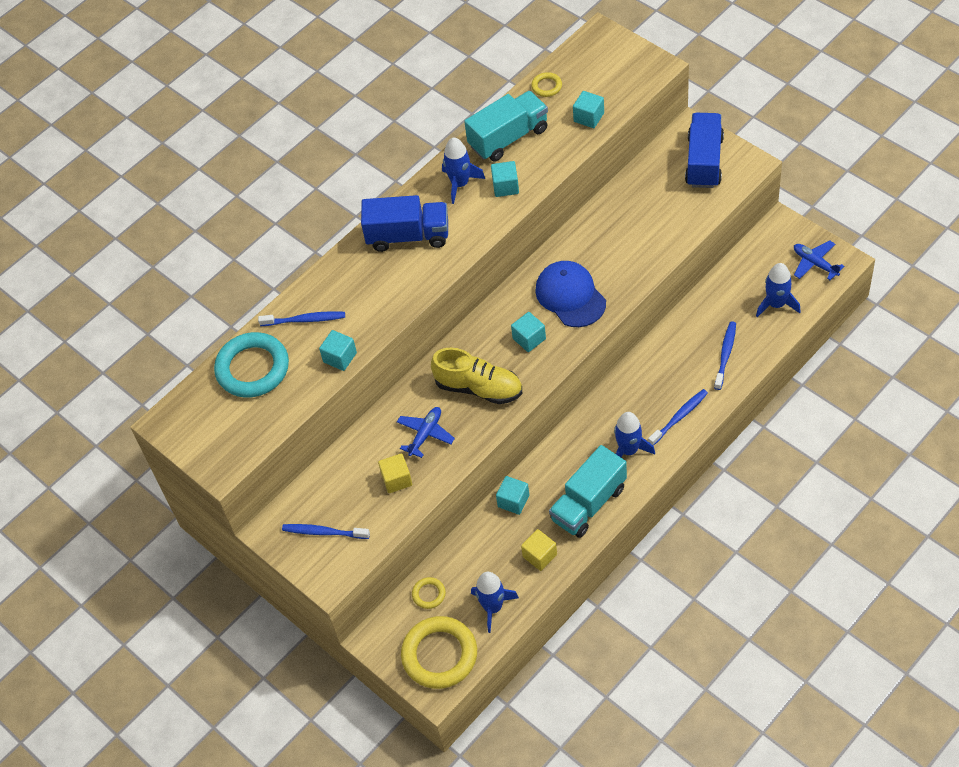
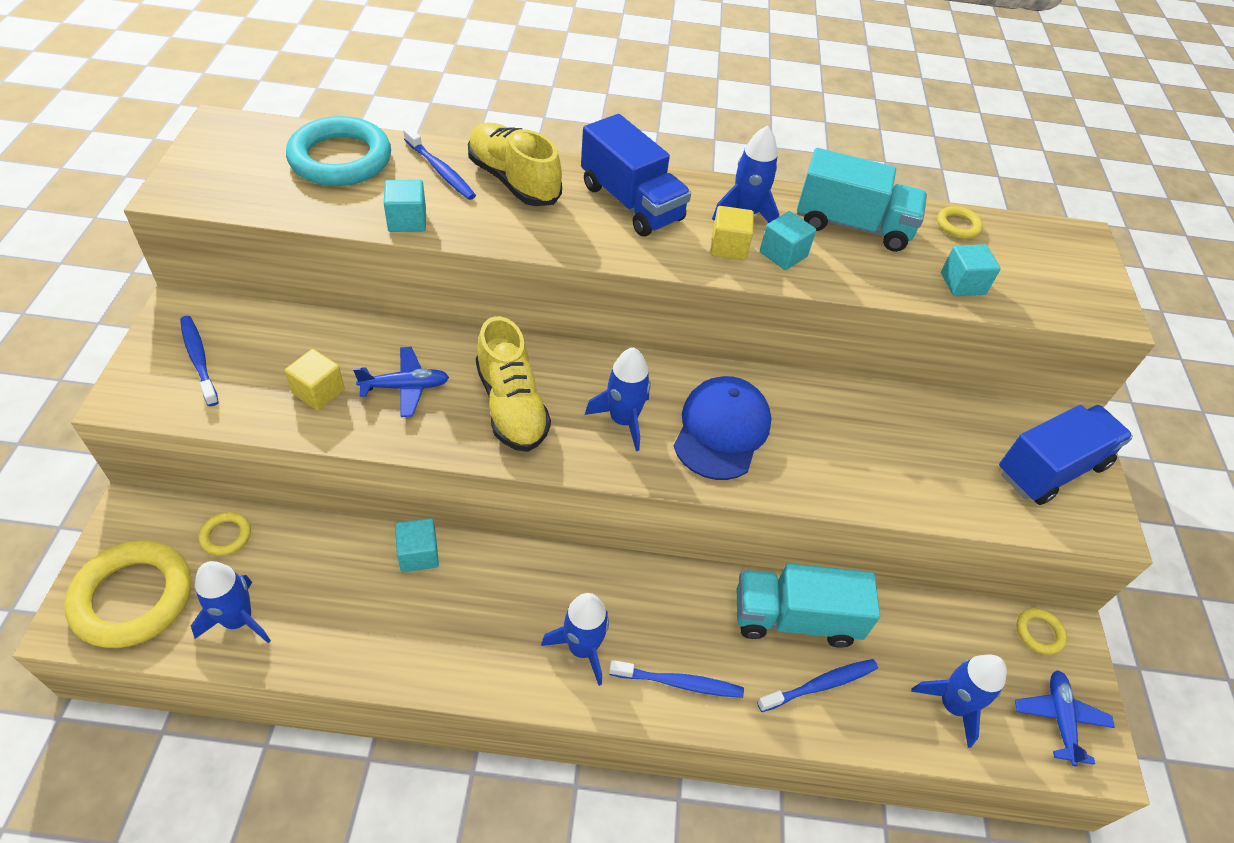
camera: 40 degrees right, 5 degrees down
turquoise cube [511,312,546,352] -> blue rocket [585,347,651,451]
yellow cube [521,529,557,571] -> yellow cube moved to [710,206,754,260]
turquoise truck [549,445,627,538] -> turquoise truck moved to [737,563,880,648]
none -> yellow shoe [468,122,562,206]
none -> yellow ring [1017,608,1067,655]

